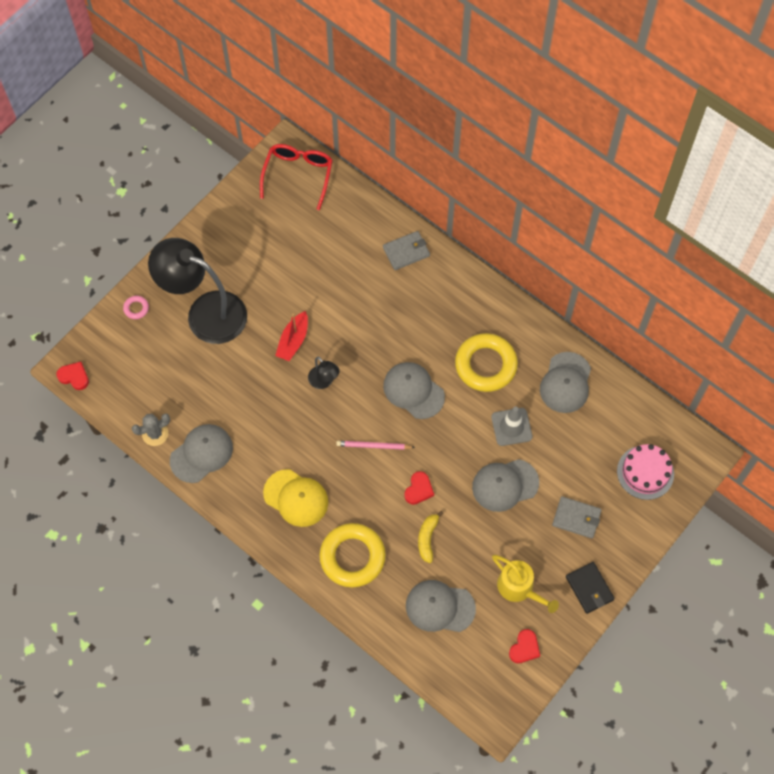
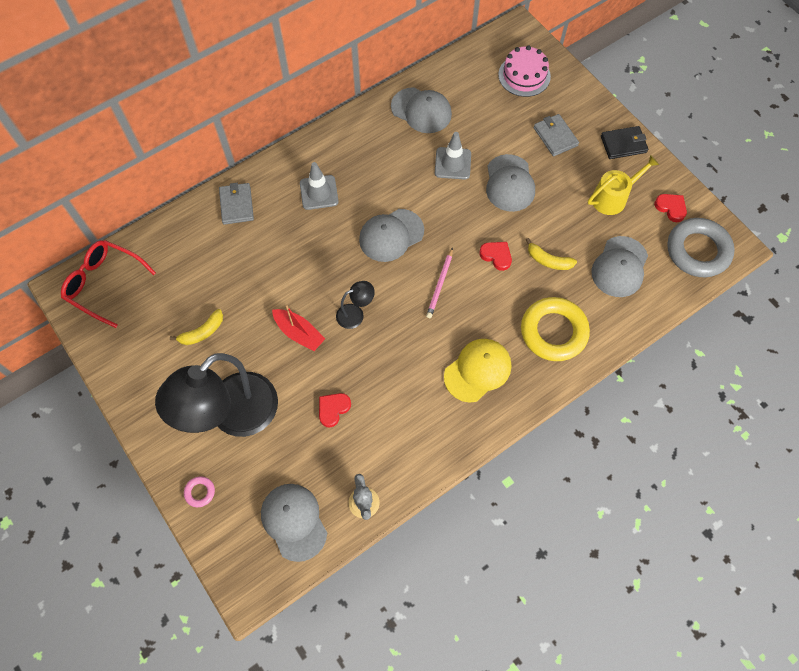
camera: 75 degrees left, 0 degrees up
red heart [56,362,89,390] -> red heart moved to [319,393,351,427]
grey cap [170,424,233,483] -> grey cap moved to [261,484,327,562]
yellow ring [455,333,518,392] -> none
grey wallet [552,496,602,539] -> grey wallet turned 60 degrees counterclockwise [534,114,579,156]
none -> yellow banana [170,309,223,345]
none -> grey traffic cone [300,162,339,210]
none -> grey ring [667,218,735,277]

